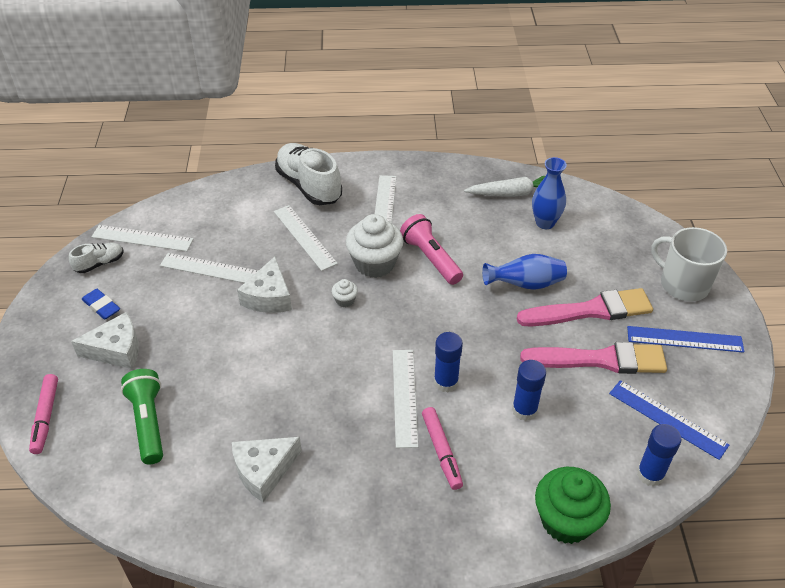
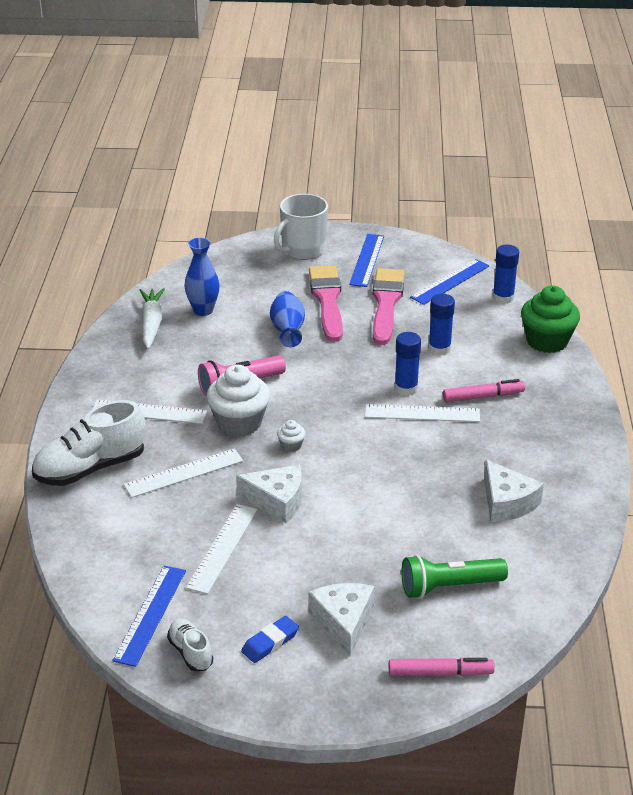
camera: 85 degrees left, 10 degrees down
white ruler [92,225,193,251] -> blue ruler [112,566,186,667]

